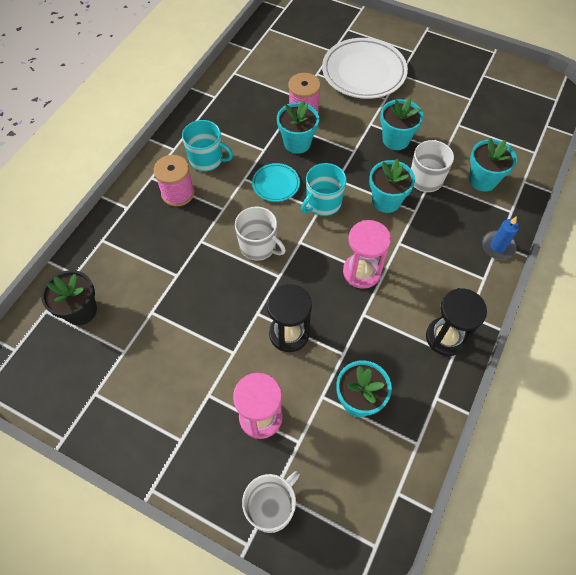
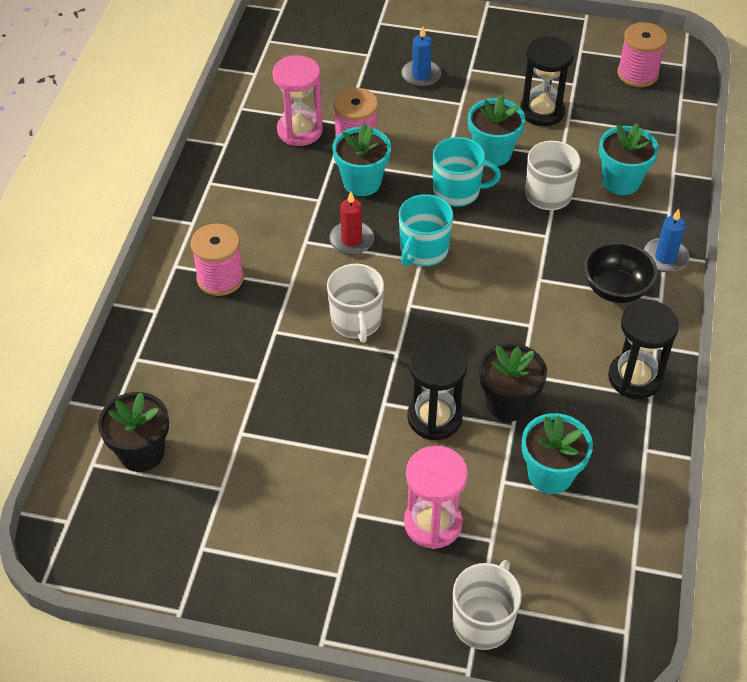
camera: 15 degrees left, 10 degrees down
turquoise mug [182,120,233,171] -> turquoise mug moved to [432,137,501,207]
white mug [235,207,286,261] -> white mug turned 60 degrees clockwise [327,264,384,343]
turquoise plate [252,163,300,202] -> red candle [329,192,374,255]
white plate [322,38,408,99] -> blue candle [401,26,441,87]
pink hourglass [343,220,391,289] -> pink hourglass moved to [272,55,323,146]
turquoise flower pot [369,159,415,213] -> none
none -> black flower pot [479,343,547,422]
none -> black hourglass [520,36,574,126]
none -> black bowl [584,241,657,303]
none -> pink spool [617,22,667,87]

